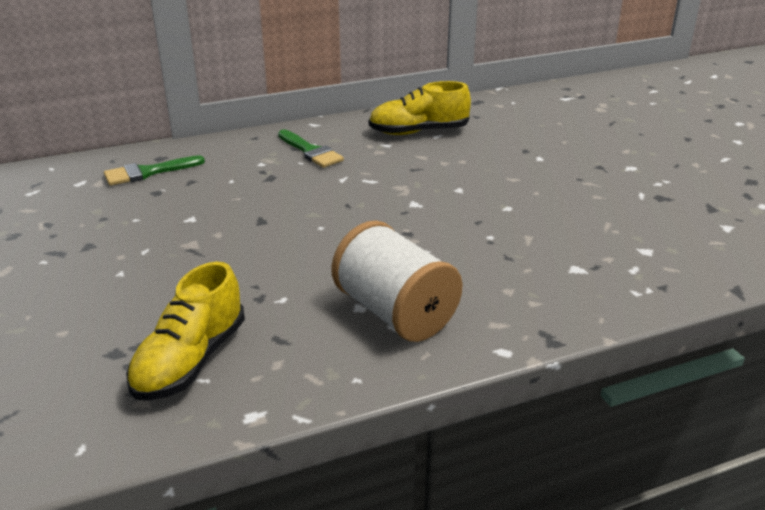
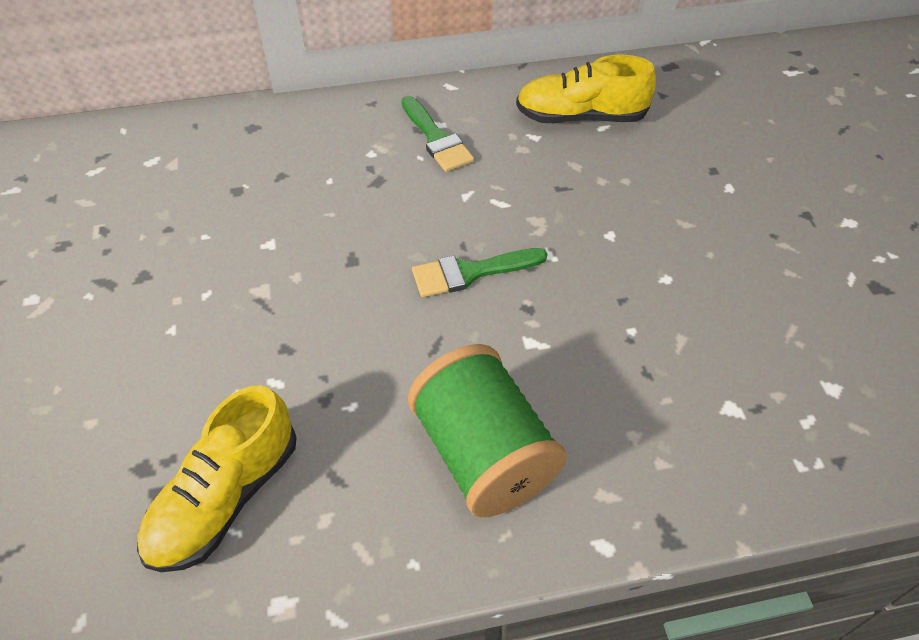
camera: 10 degrees right, 20 degrees up
green brush [104,155,205,186] -> green brush moved to [412,248,547,297]
white spool [331,221,463,342] -> green spool [408,344,567,518]

